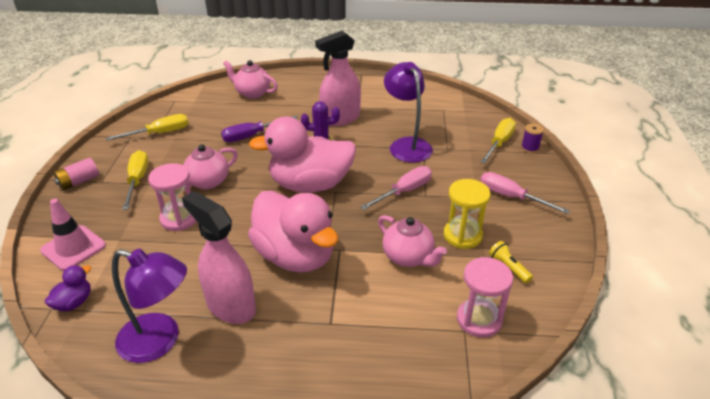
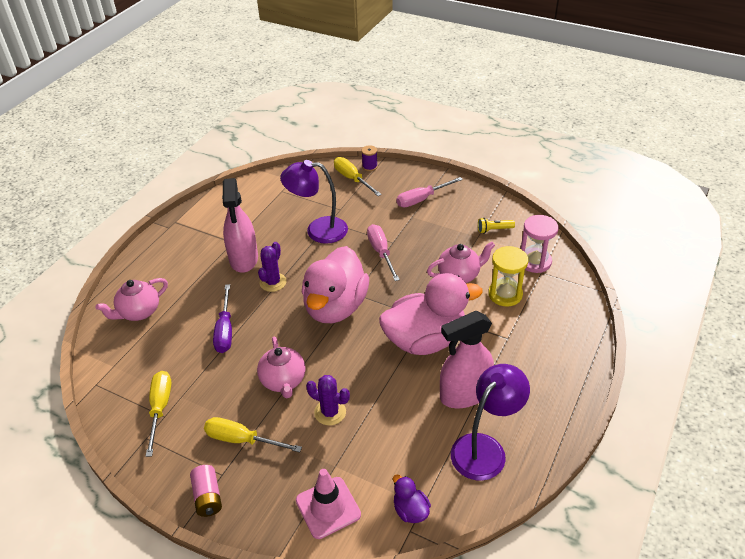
camera: 65 degrees left, 5 degrees up
pink hourglass [148,163,197,231] -> purple cactus [306,375,350,425]
yellow hourglass [444,179,491,249] -> yellow hourglass moved to [488,246,528,306]

